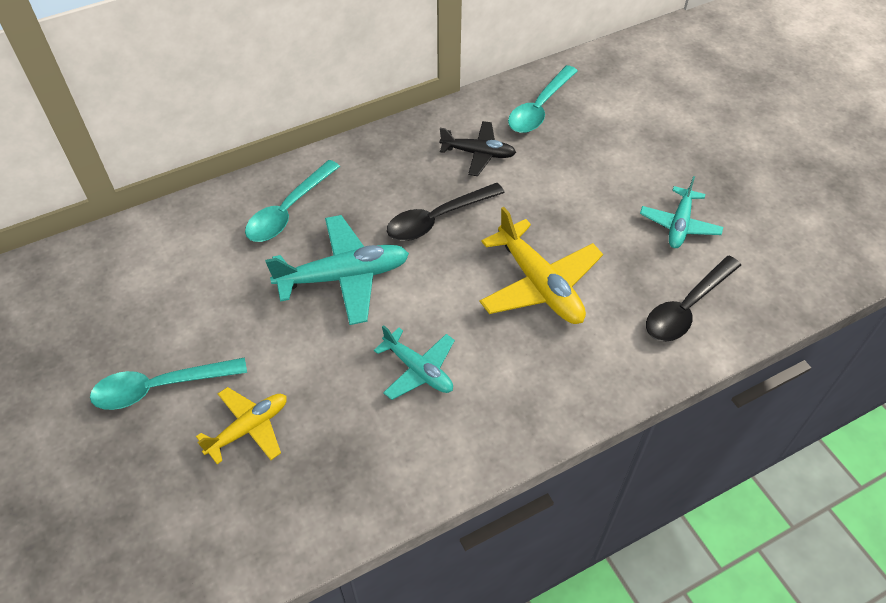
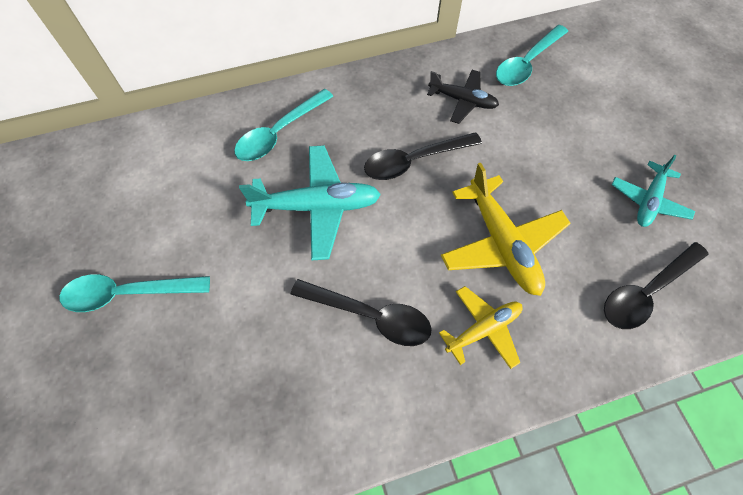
camera: 10 degrees right, 10 degrees up
yellow plane [196,387,287,464] -> yellow plane moved to [439,286,522,369]
turquoise plane [374,325,455,400] -> black spoon [290,279,432,346]

